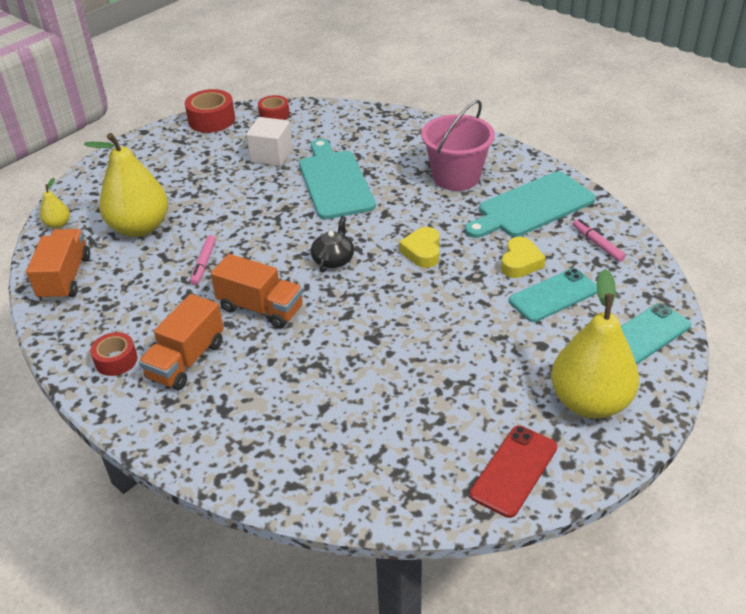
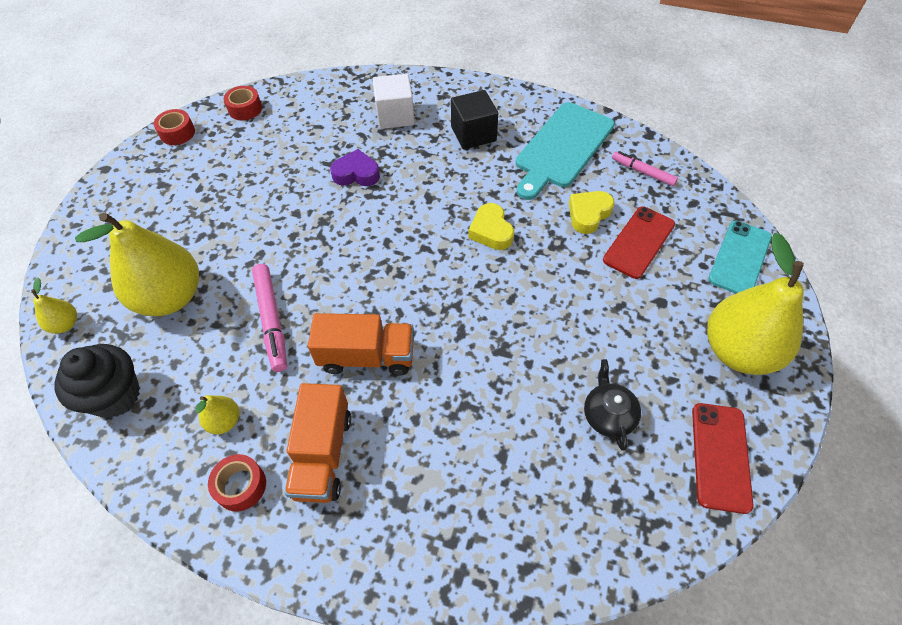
camera: 25 degrees left, 15 degrees up
orange truck [26,229,90,301] -> black cupcake [54,344,140,418]
red tape [185,89,235,133] -> red tape [154,109,195,145], size x0.65
pink marker [190,235,216,285] -> pink marker [252,264,287,372], size x1.55
white cube [246,117,293,166] -> white cube moved to [372,74,415,129]
turquoise cutting board [299,139,376,219] -> purple heart [330,149,380,186]
black teapot [311,216,354,272] -> black teapot moved to [584,359,641,451]
pink bucket [421,100,495,191] -> black cube [451,90,498,149]
yellow heart [501,237,546,278] -> yellow heart turned 135 degrees counterclockwise [569,191,615,234]
turquoise phone [509,268,597,322] -> red phone [603,206,675,279]
none -> yellow pear [196,395,239,434]

